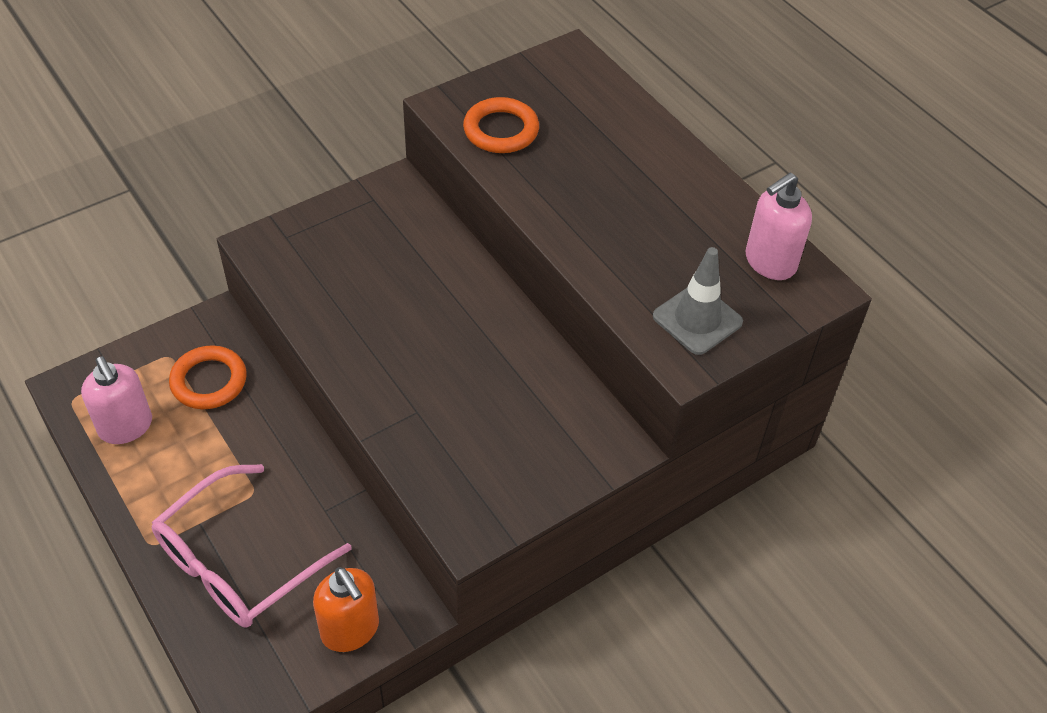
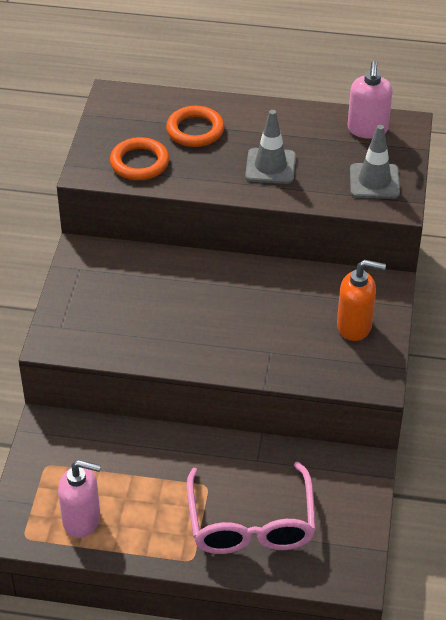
camera: 45 degrees left, 5 degrees down
orange ring [169,345,247,409] -> orange ring moved to [166,106,224,147]
orange soap dispenser [313,567,379,652] -> orange soap dispenser moved to [337,260,386,341]
none -> grey traffic cone [245,110,296,184]

